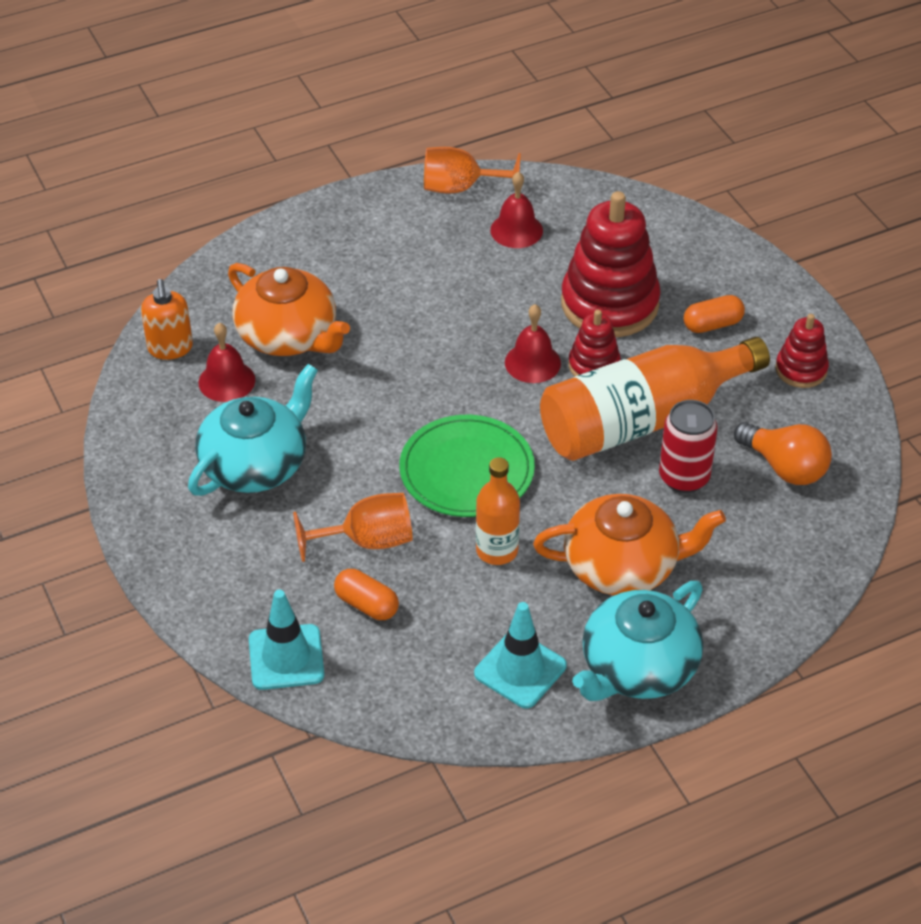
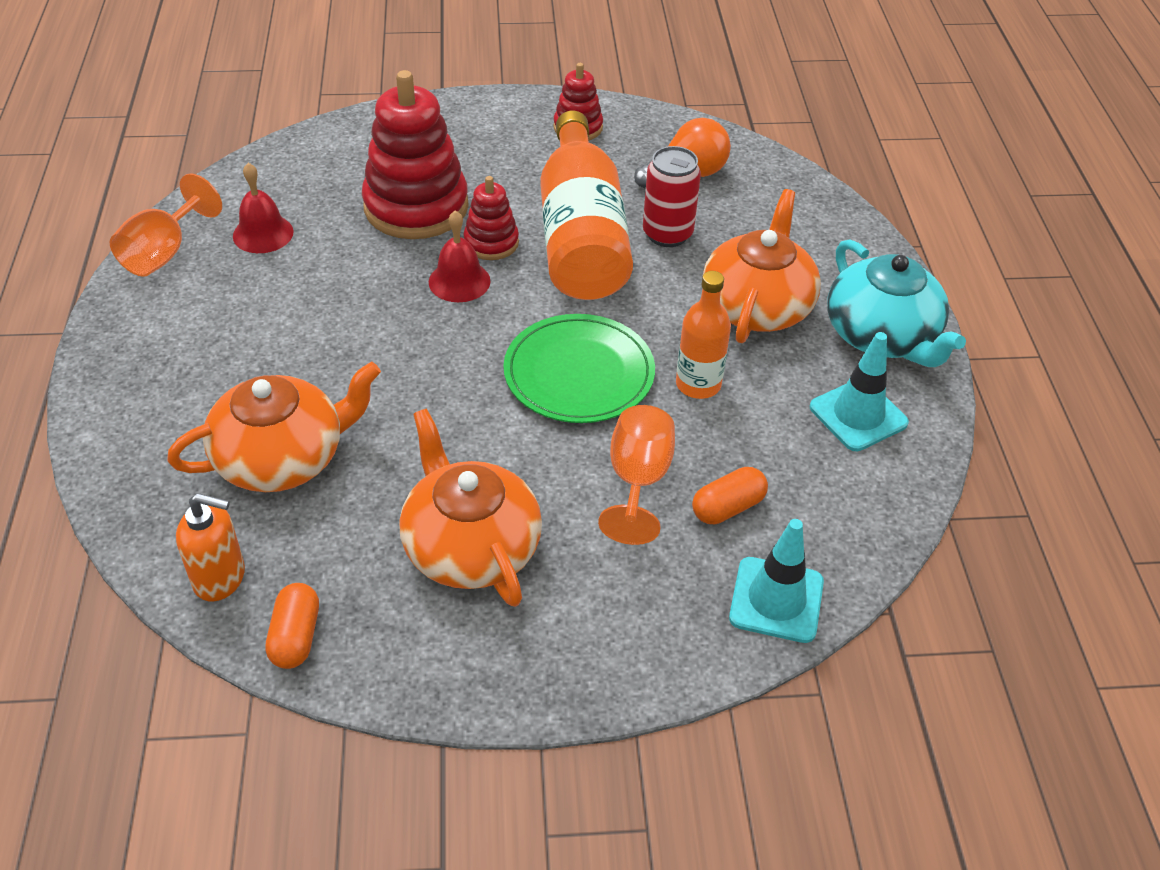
camera: 70 degrees left, 0 degrees up
turquoise teapot [188,364,318,496] -> orange teapot [399,409,542,607]
red bell [199,323,255,402] -> none
orange capsule [684,295,745,333] -> orange capsule moved to [265,583,319,669]

